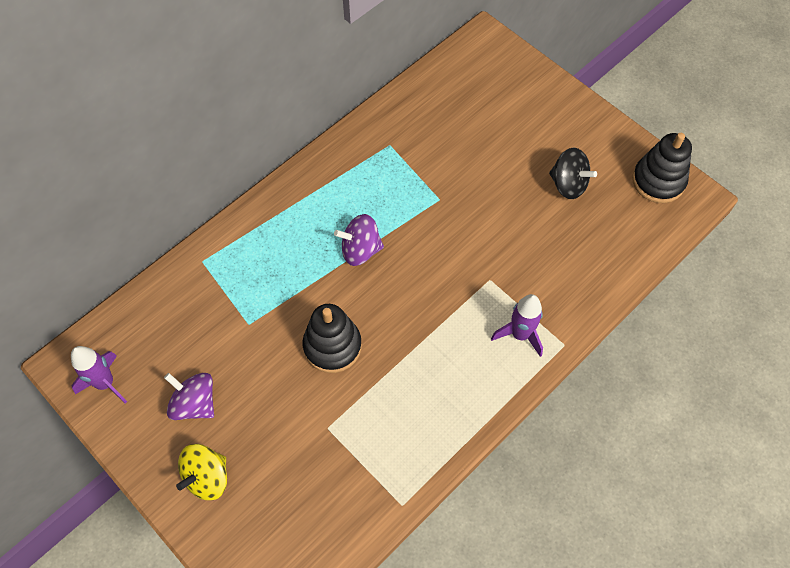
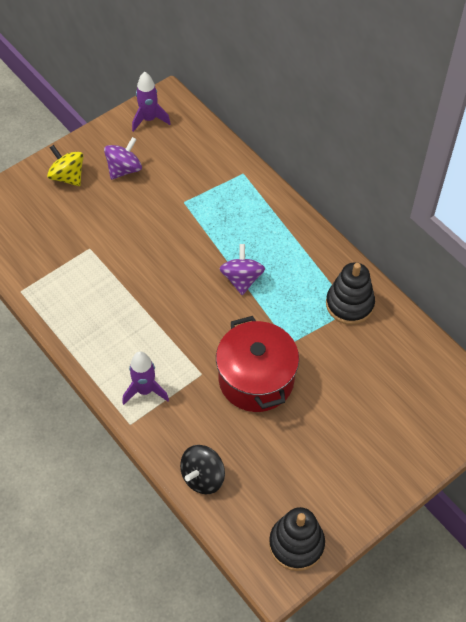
camera: 95 degrees right, 5 degrees down
black stacking toy [303,304,362,373] -> black stacking toy moved to [326,262,375,325]
black spinning top [549,148,597,199] -> black spinning top moved to [180,445,225,495]
none -> red pot [216,316,299,412]

